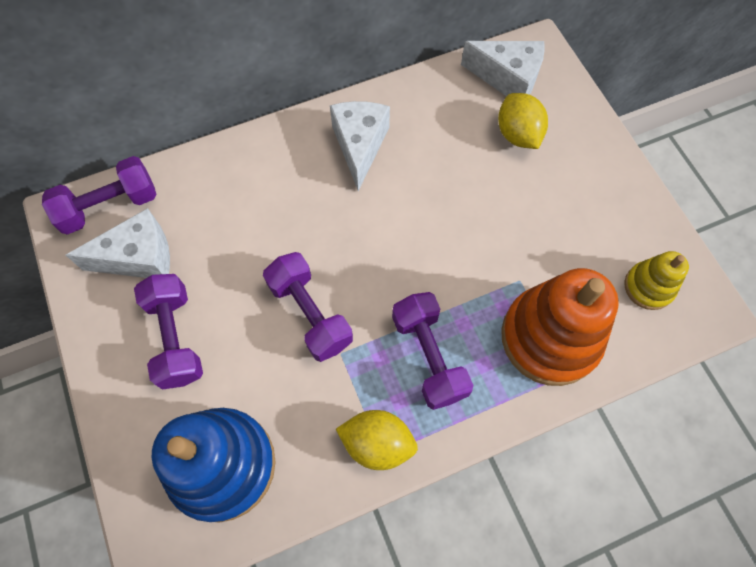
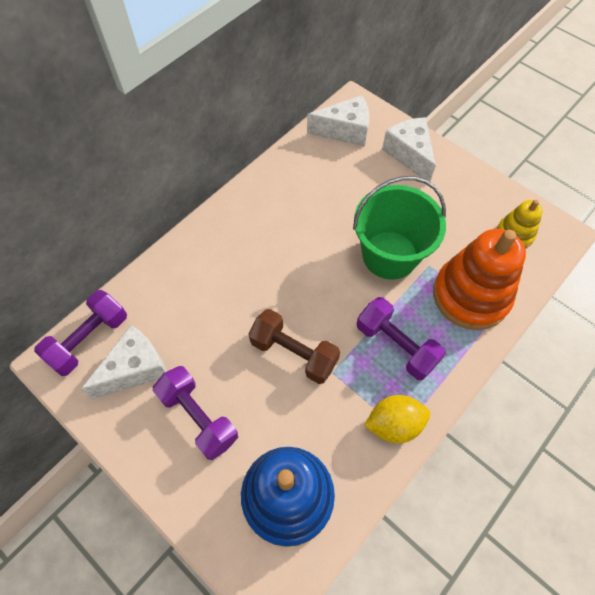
camera: 25 degrees left, 5 degrees down
purple dumbbell [263,252,353,362] -> brown dumbbell [248,309,340,384]
white cheese [330,101,390,191] -> white cheese moved to [382,117,436,182]
yellow lemon [498,93,548,149] -> none
none -> green bucket [353,176,446,280]

